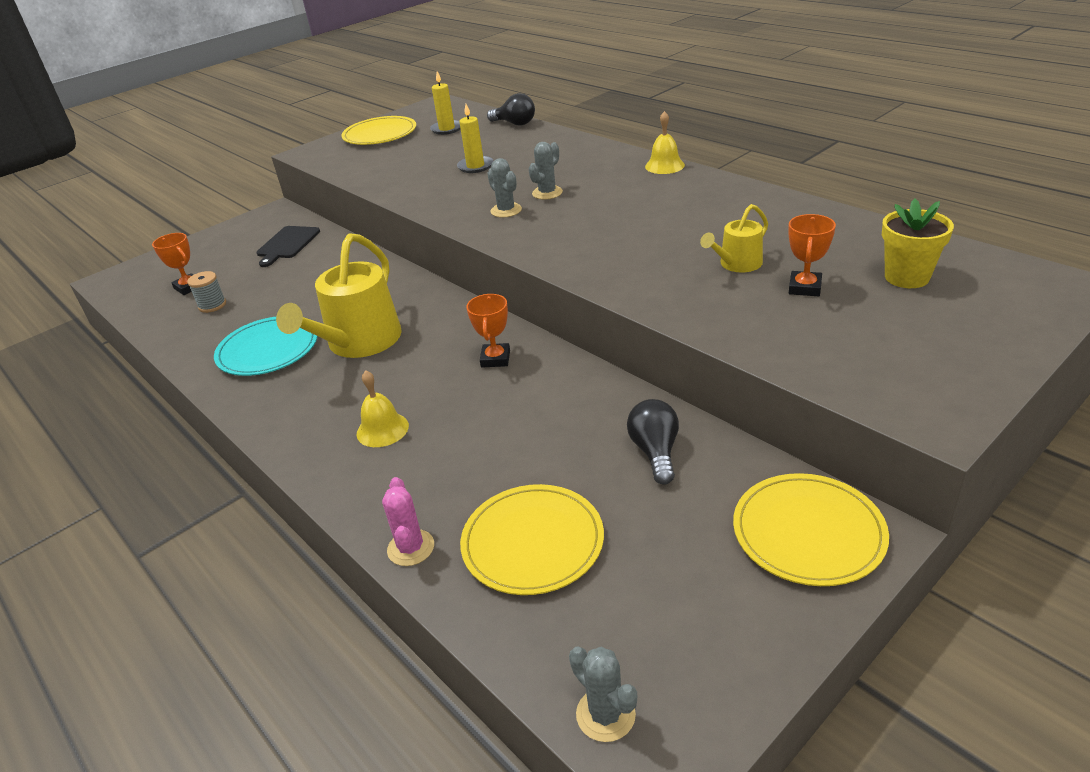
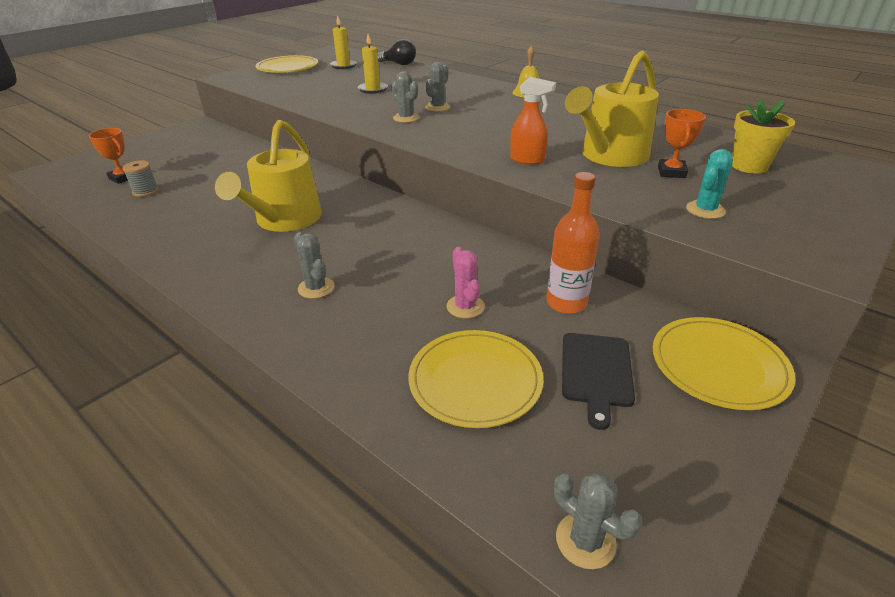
camera: 10 degrees left, 0 degrees up
turquoise plate [214,317,318,376] -> none
black cutting board [257,226,320,267] -> black cutting board moved to [562,333,635,430]
yellow bell [357,370,409,447] -> grey cactus [294,232,334,299]
pink cactus [382,477,434,566] -> pink cactus moved to [446,247,485,318]
orange trophy [466,294,510,368] -> none
black light bulb [627,399,679,485] -> orange bottle [547,172,600,314]
yellow watering can [700,204,768,273] -> yellow watering can [565,51,659,167], size x1.95
none -> orange spray bottle [510,77,556,165]
none -> turquoise cactus [686,149,733,219]

